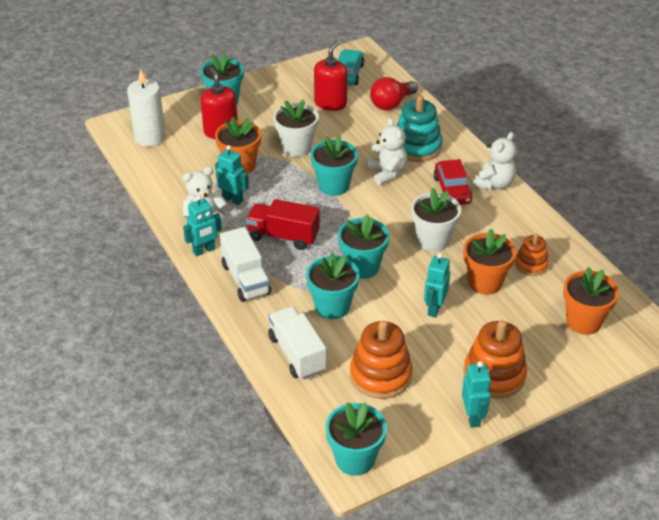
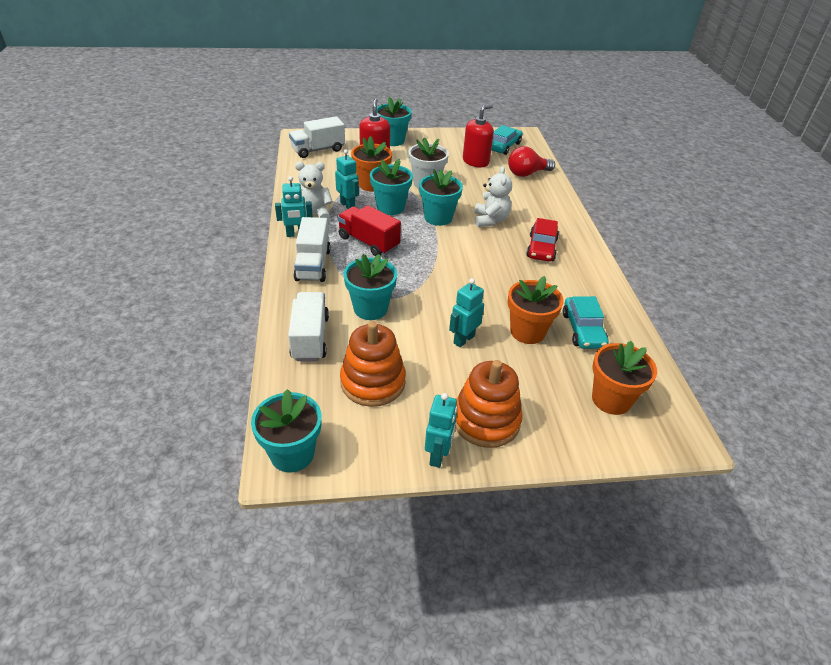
camera: 20 degrees right, 0 degrees up
white candle [127,69,166,147] -> white truck [289,116,345,158]
turquoise flower pot [338,214,389,279] -> turquoise flower pot moved to [370,159,413,215]
turquoise stacking toy [397,95,443,162] -> none
white flower pot [411,188,461,252] -> none
white teddy bear [473,132,516,190] -> none
orange stacking toy [515,234,549,276] -> turquoise car [563,296,609,349]

